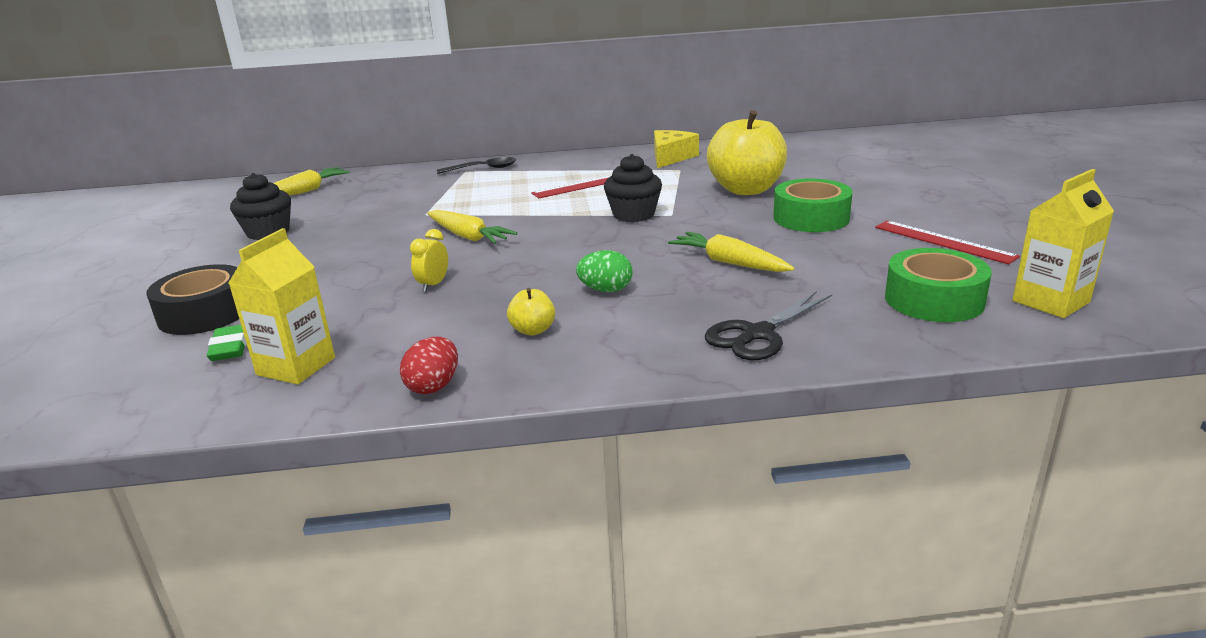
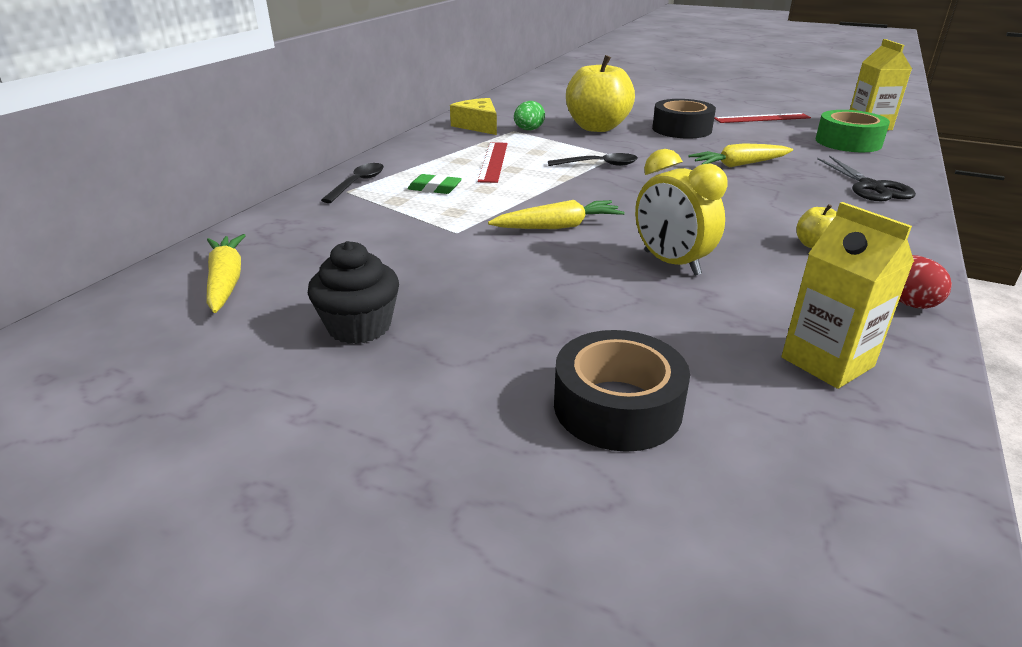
camera: 60 degrees left, 5 degrees up
green eraser [207,325,247,361] -> green eraser moved to [407,174,462,194]
yellow clock [410,229,448,292] -> yellow clock [635,149,727,276], size x1.83
green egg [576,250,633,292] -> green egg moved to [514,101,545,130]
black cupcake [604,154,662,222] -> black spoon [548,153,638,166]
green tape [773,178,852,232] -> black tape [652,99,716,139]

